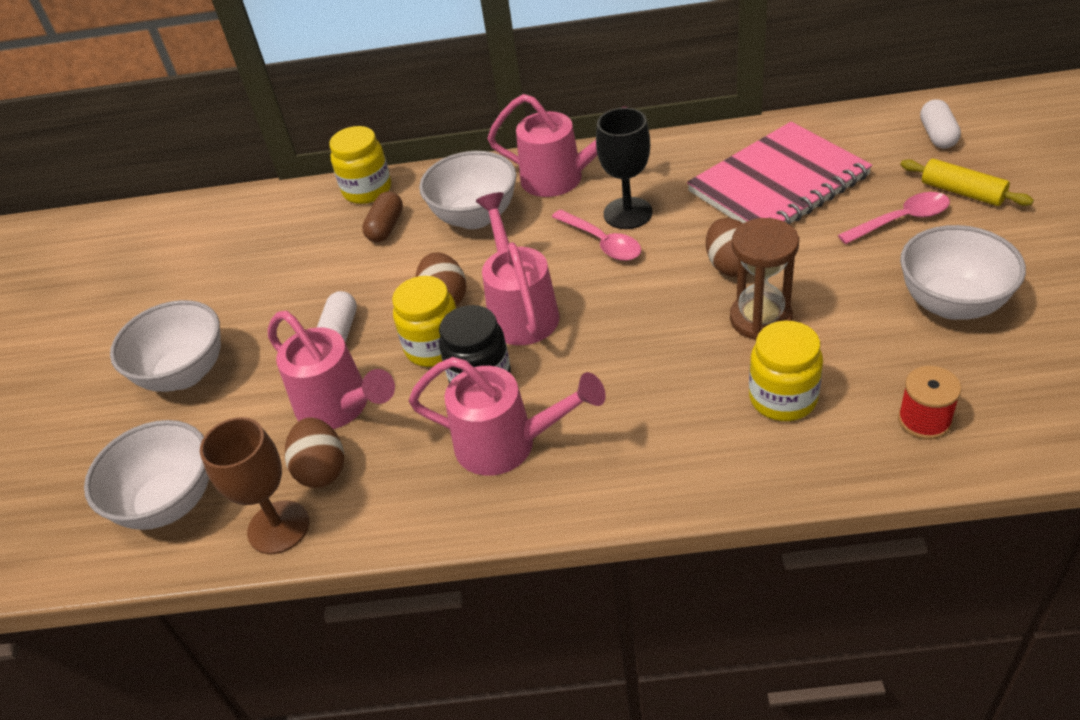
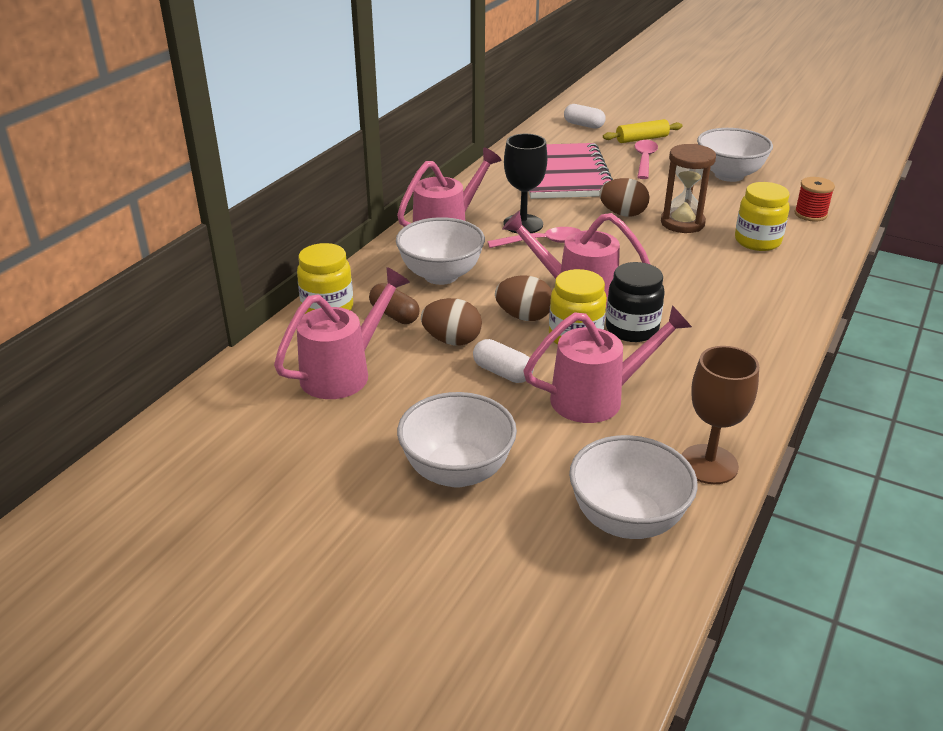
camera: 65 degrees left, 10 degrees down
brown egg [285,417,344,488] -> brown egg moved to [421,298,482,345]
pink watering can [409,357,606,476] -> pink watering can moved to [274,267,410,399]

